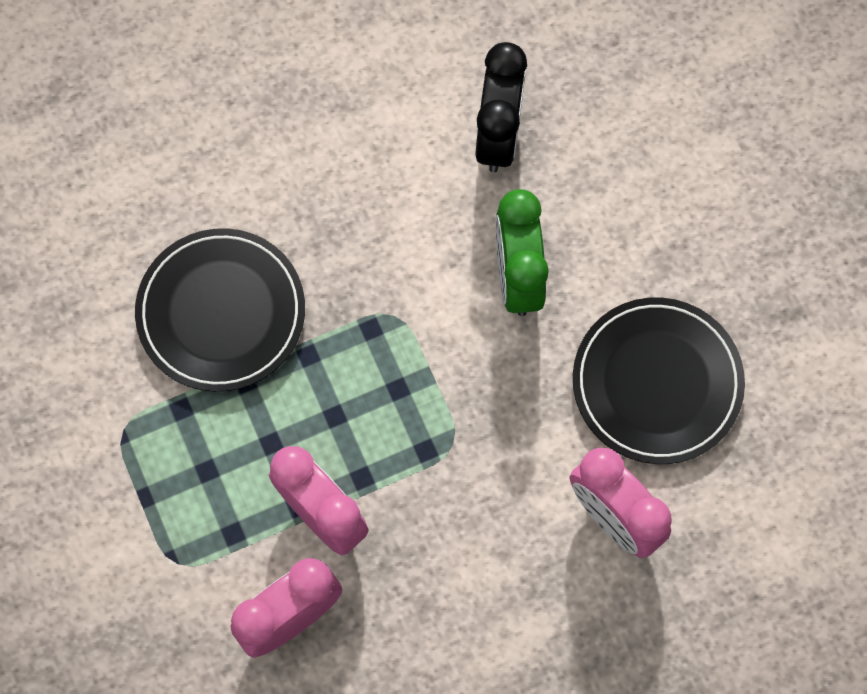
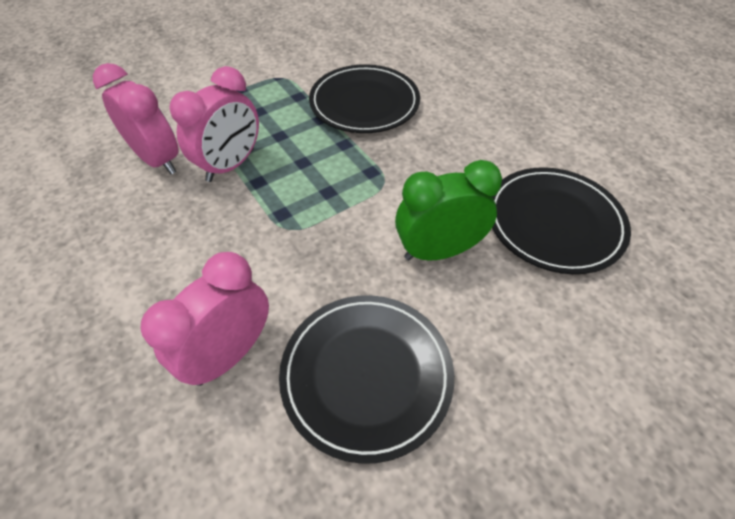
camera: 80 degrees right, 20 degrees down
black clock [475,42,527,172] -> black plate [492,167,631,274]

